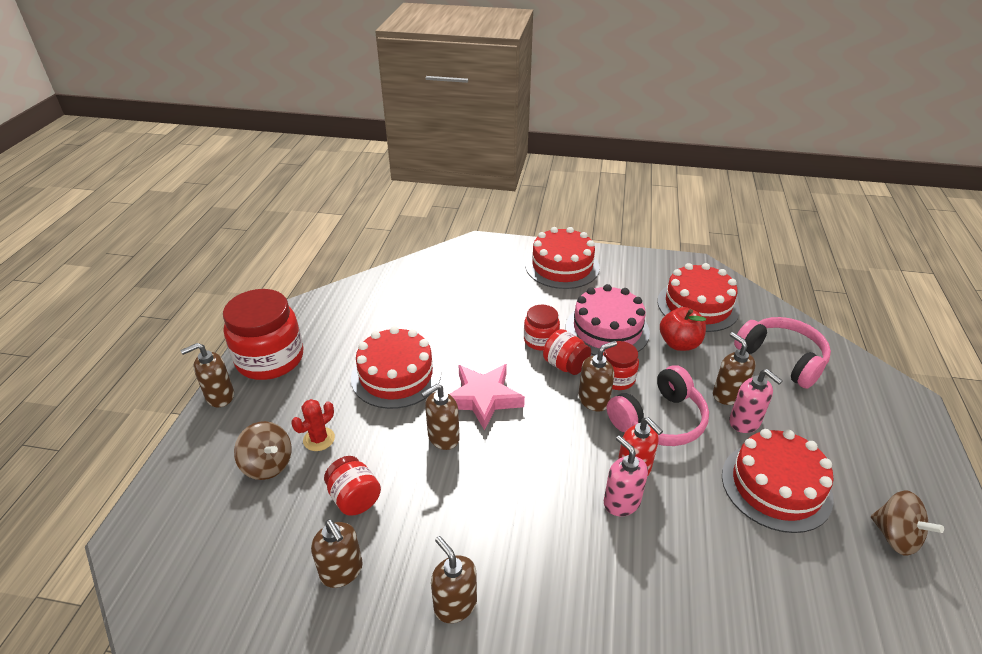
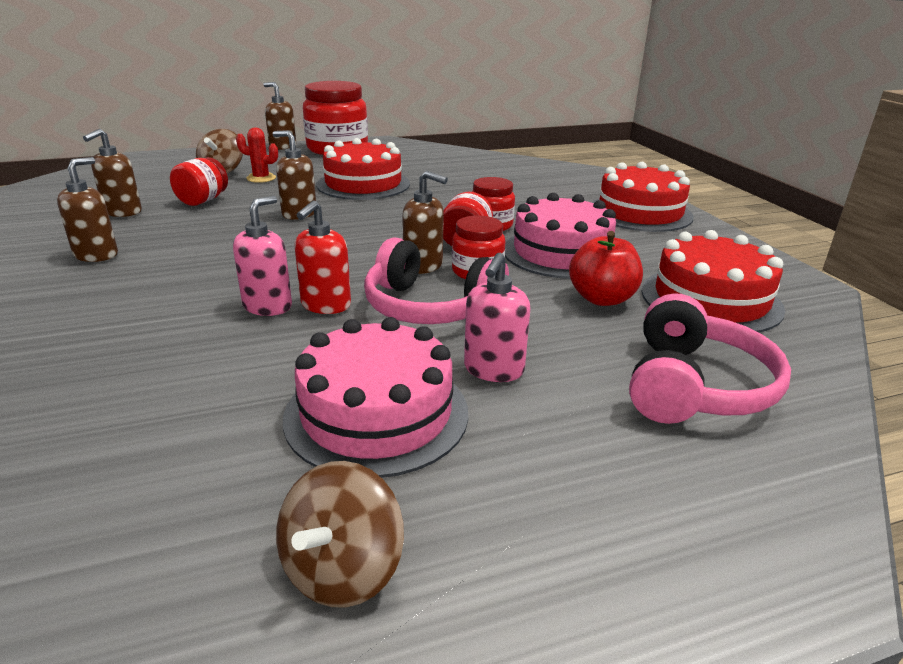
camera: 60 degrees right, 10 degrees down
pink star [449,364,525,431] -> none
brown soap dispenser [713,332,756,405] -> none
red cake [722,429,834,533] -> pink cake [283,317,468,478]

